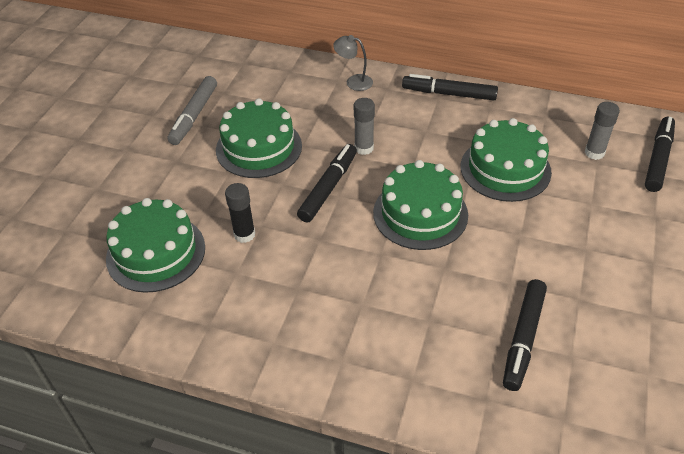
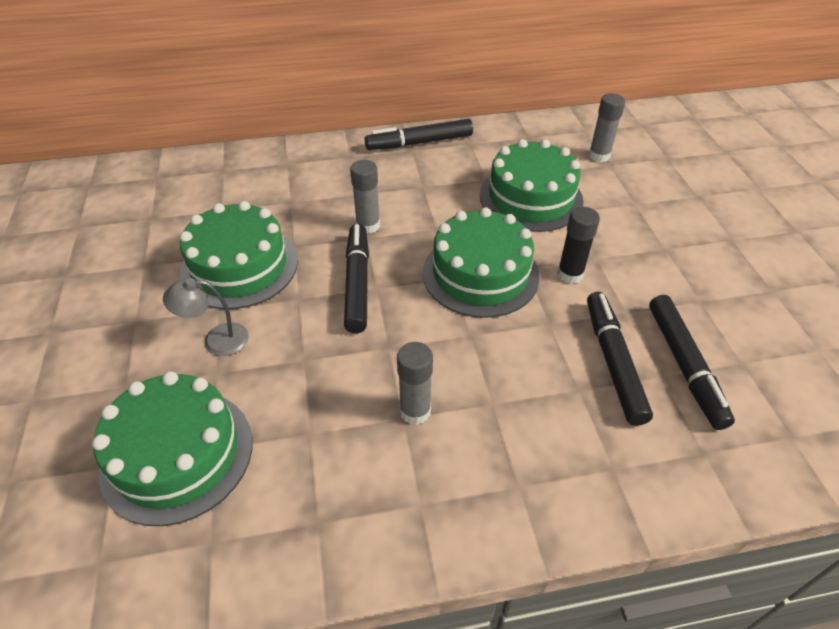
camera: 30 degrees left, 0 degrees up
grey marker [168,76,217,145] -> none
black glue stick [225,183,255,243] -> black glue stick moved to [557,207,600,284]
grey lamp [333,35,373,91] -> grey lamp moved to [163,278,248,356]
black marker [645,117,675,192] -> black marker moved to [587,292,653,426]
none -> grey glue stick [397,342,433,425]

